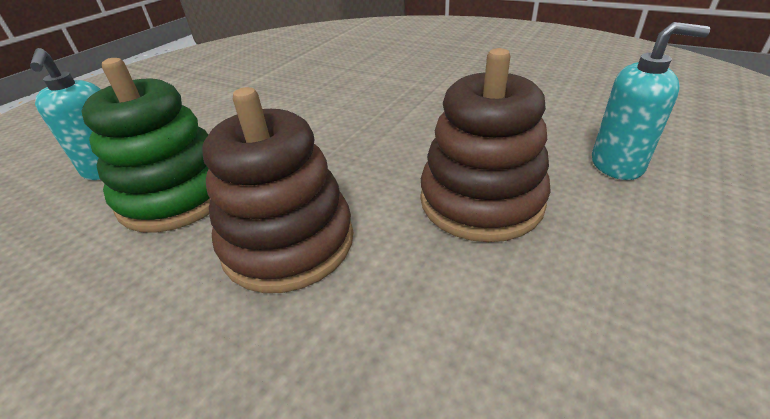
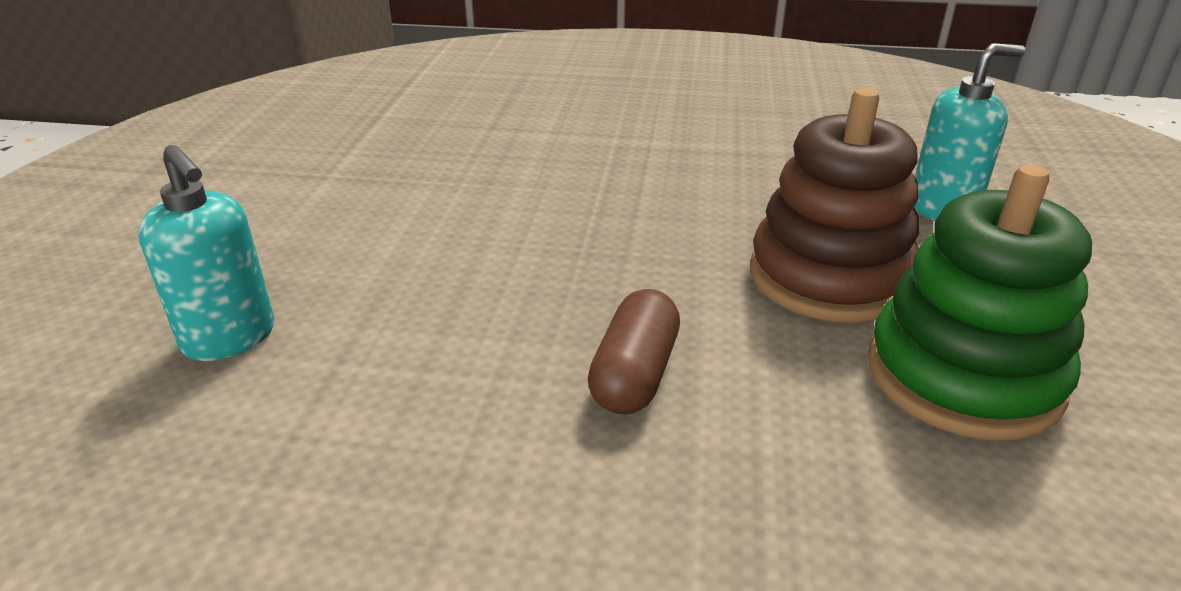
camera: 25 degrees left, 5 degrees down
green stacking toy [81,58,210,233] -> green stacking toy moved to [868,165,1092,440]
brown stacking toy [202,87,353,293] -> brown capsule [588,289,680,415]

